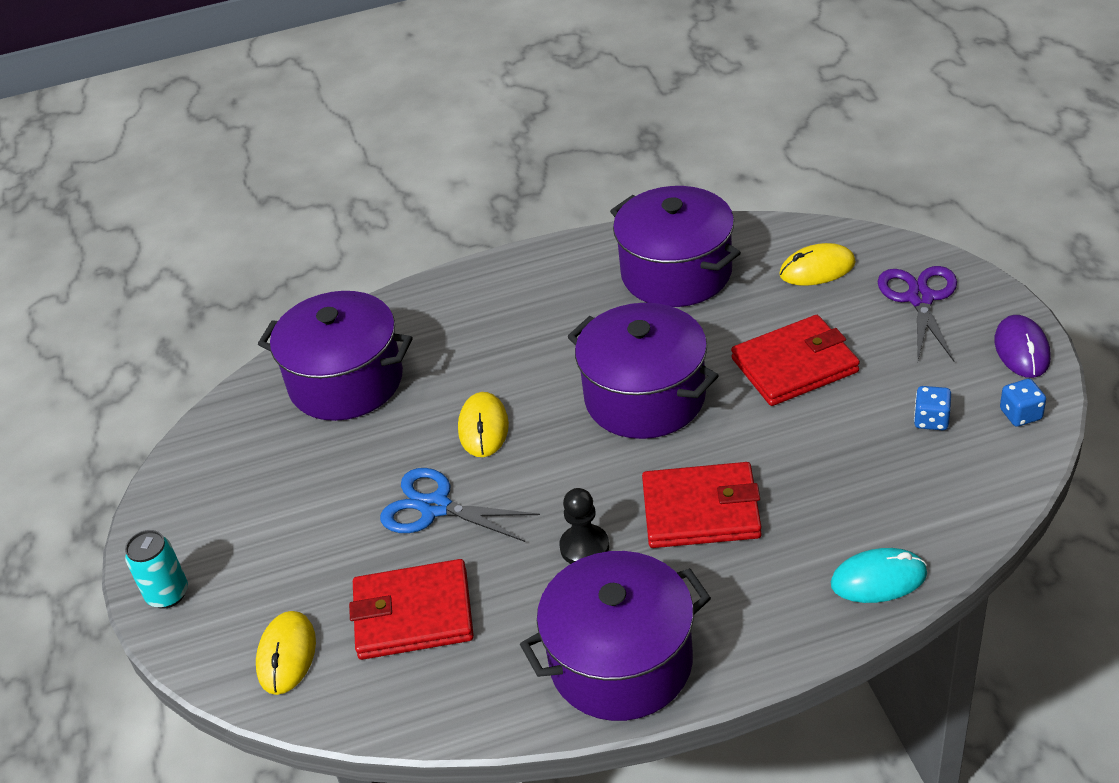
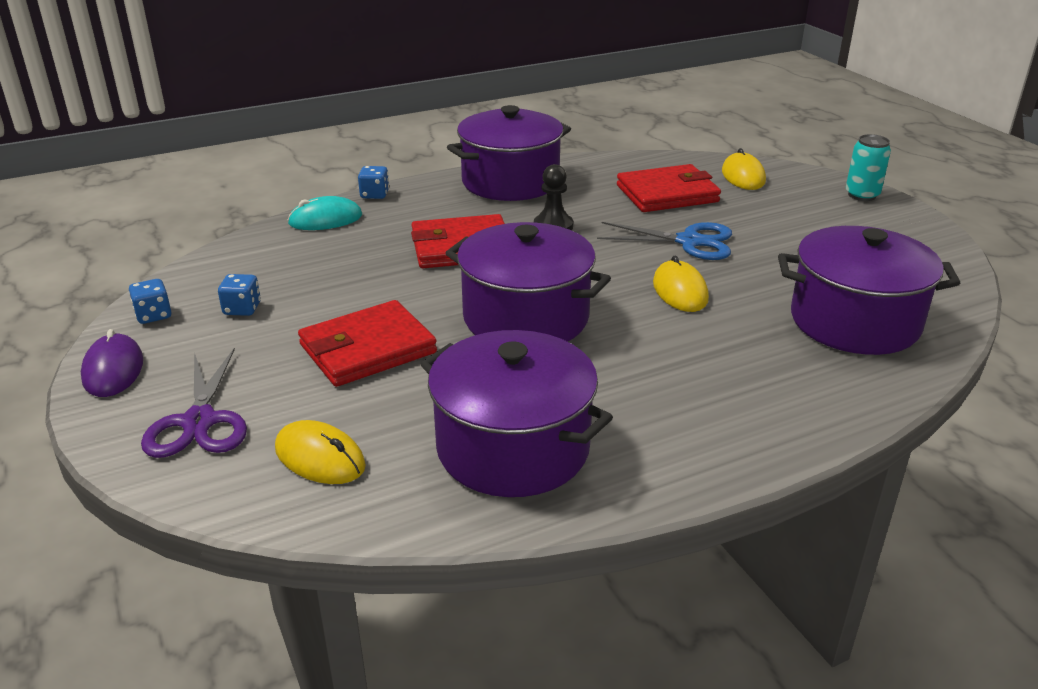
camera: 165 degrees right, 10 degrees down
yellow mouse [779,243,856,286] -> yellow mouse turned 60 degrees clockwise [275,420,366,484]
none -> blue dice [358,166,389,199]

